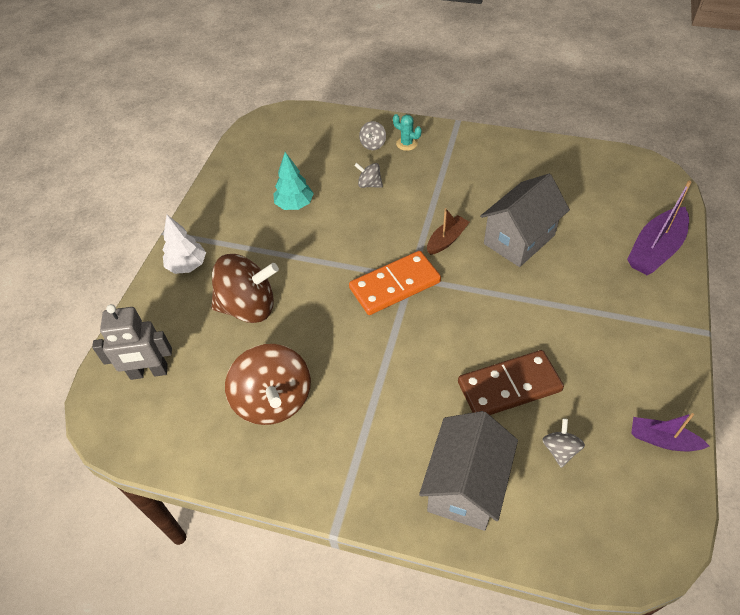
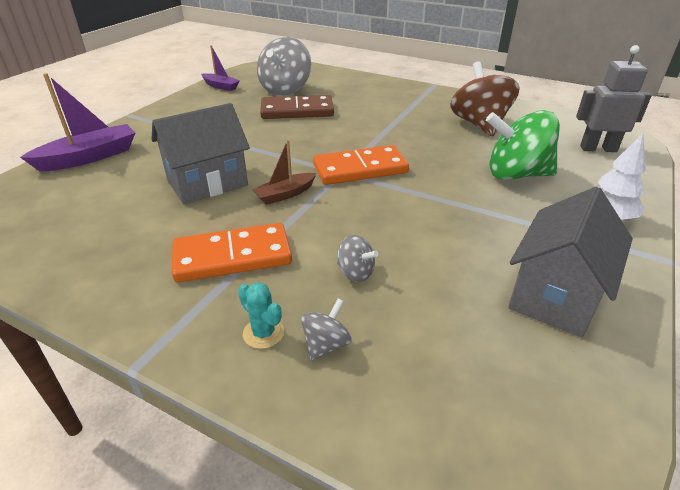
camera: 170 degrees left, 15 degrees down
brown spinning top [211,254,279,323] -> green spinning top [486,110,560,180]
turquoise tree [273,152,314,210] -> none
grey house [419,411,518,531] -> grey house moved to [508,187,633,337]
grey spinning top [542,418,585,468] -> grey spinning top [257,37,311,96], size x2.19
none -> orange domino [172,223,292,282]

